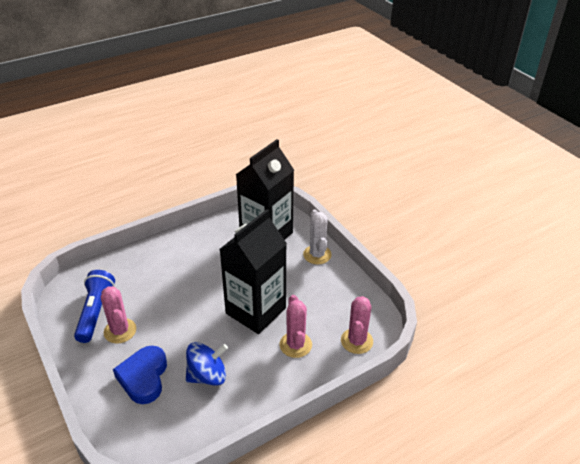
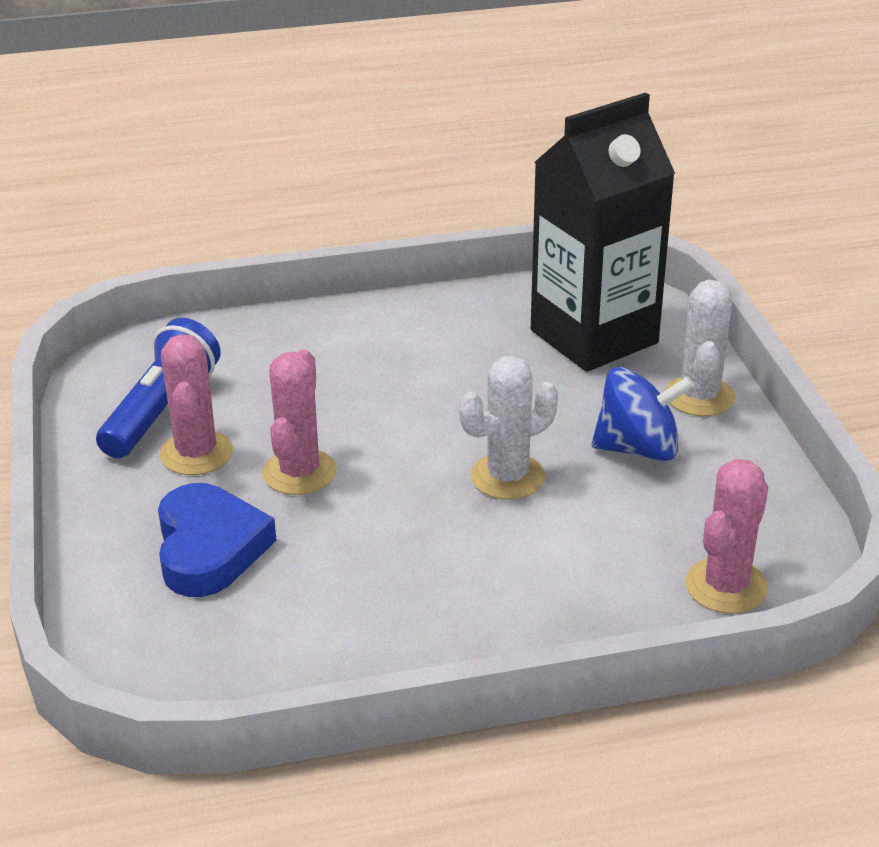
camera: 20 degrees right, 5 degrees down
blue heart [113,346,167,404] -> blue heart turned 150 degrees clockwise [158,483,277,597]
blue spinning top [186,342,228,386] -> blue spinning top moved to [591,367,694,461]
black carton [220,209,287,334] -> white cactus [459,356,558,500]
pink cactus [280,295,312,358] -> pink cactus moved to [262,349,337,495]

